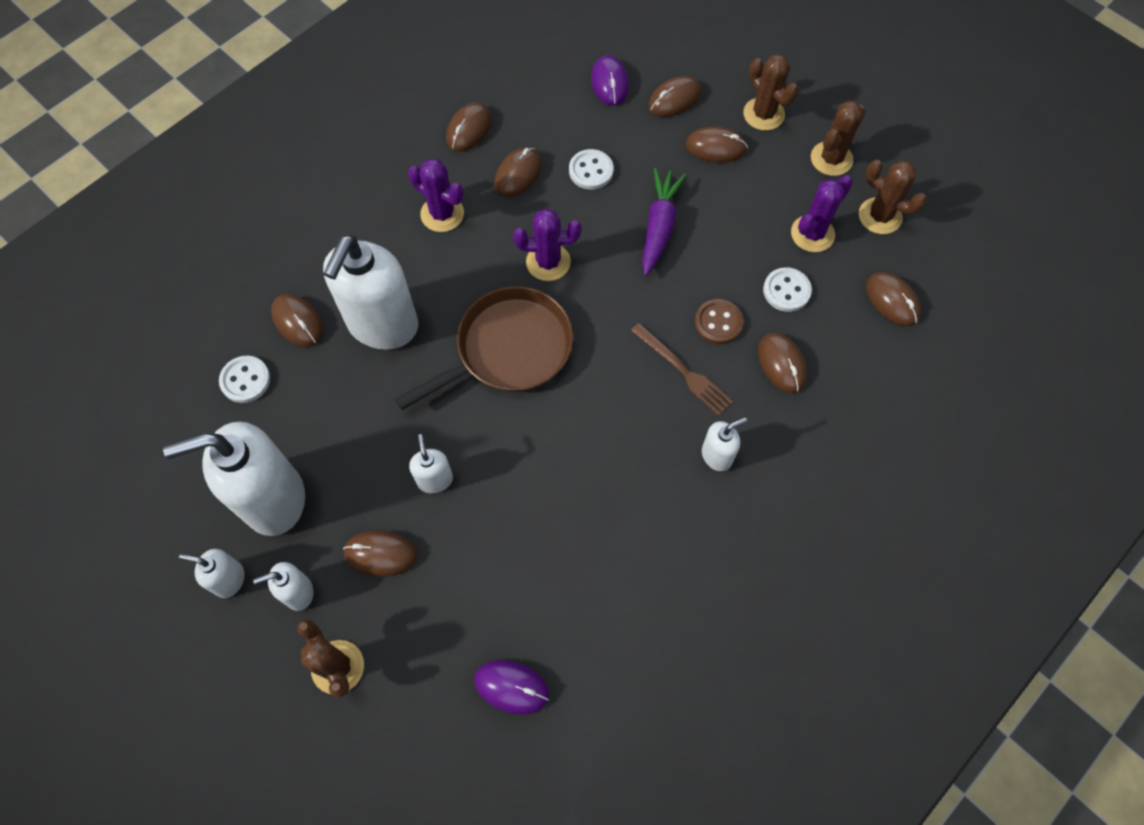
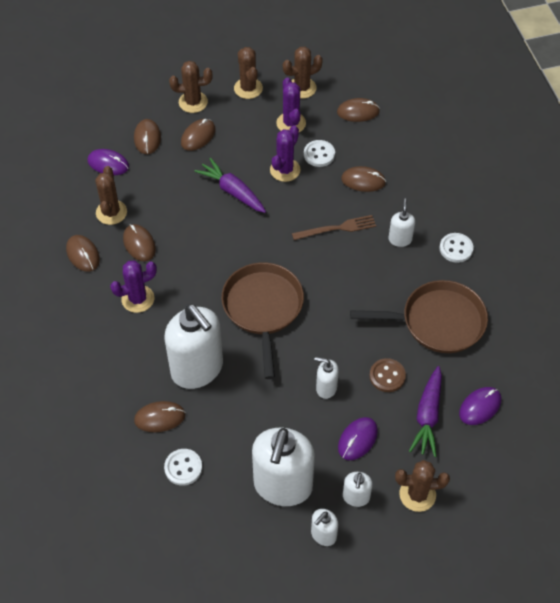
camera: 60 degrees left, 10 degrees down
brown mouse [343,530,417,577] -> purple mouse [338,417,378,460]
purple cactus [513,209,581,281] -> purple cactus moved to [270,125,300,182]
white button [569,149,613,190] -> white button moved to [440,233,473,263]
brown button [695,299,743,344] -> brown button moved to [370,358,406,392]
none -> brown cactus [95,166,127,225]
none -> brown pan [350,280,488,353]
none -> purple carrot [409,366,442,457]

